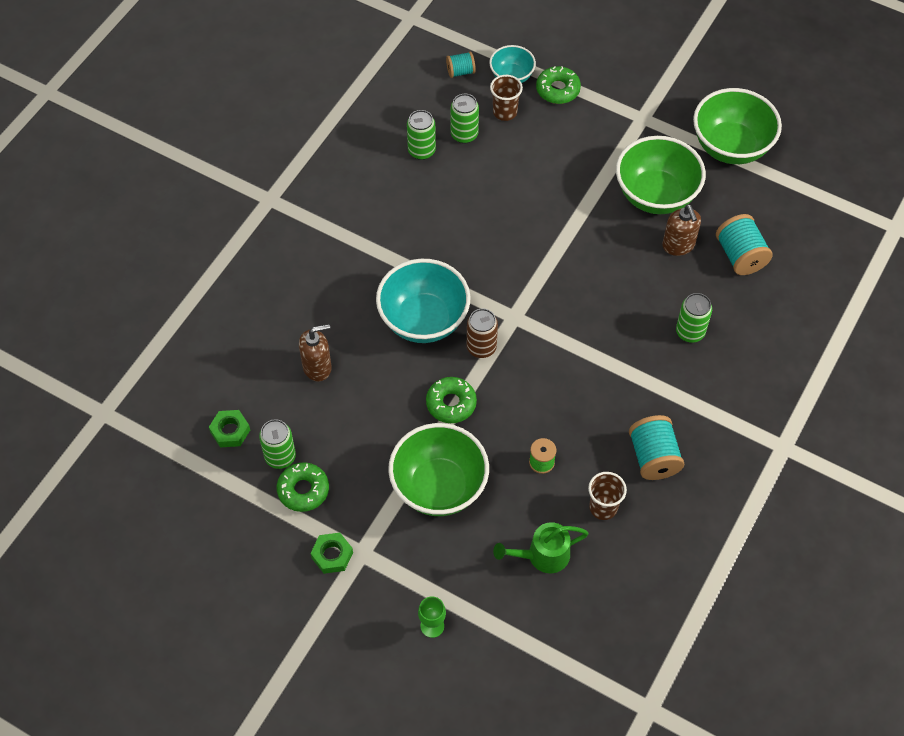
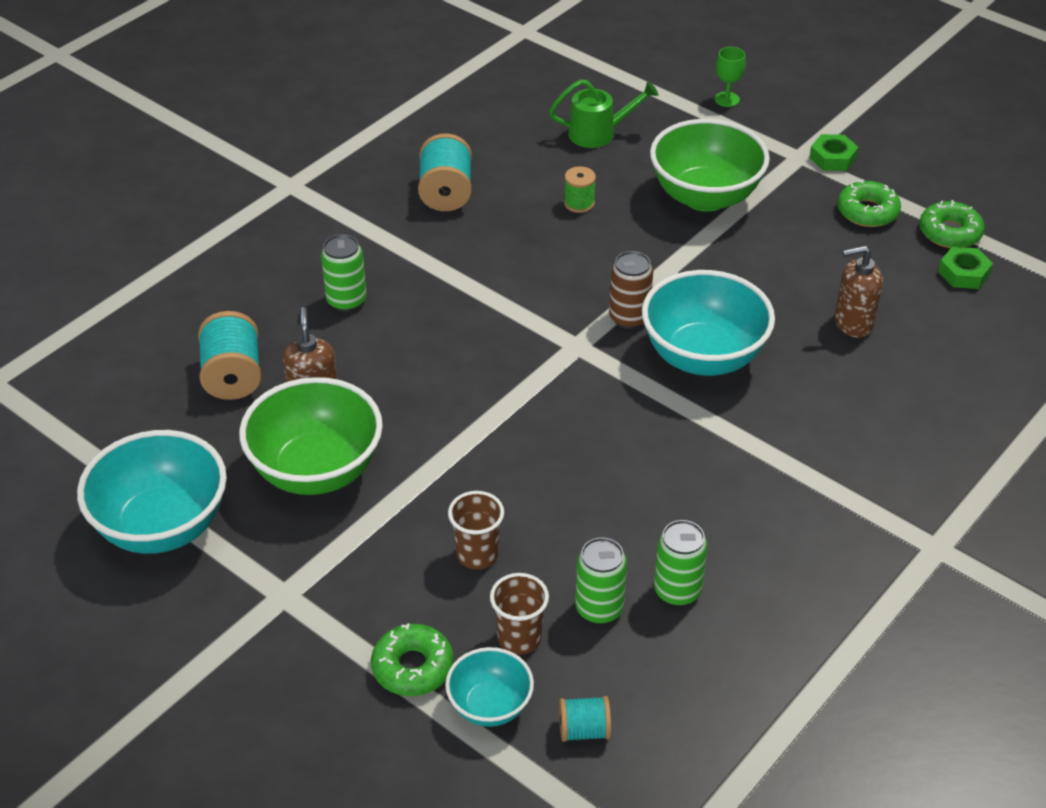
camera: 170 degrees left, 15 degrees down
green can [259,419,296,469] -> none
green donut [426,377,477,423] -> green donut moved to [919,200,985,248]
brown cup [588,472,627,520] -> brown cup moved to [448,491,504,570]
green bowl [693,88,782,164] -> turquoise bowl [77,430,227,554]

